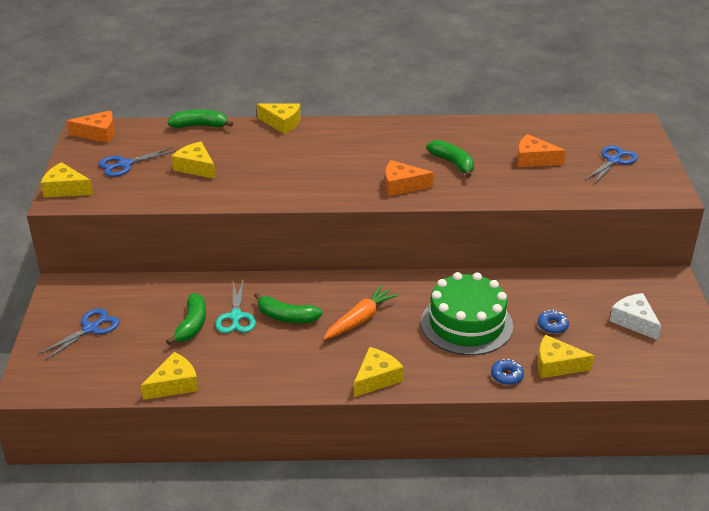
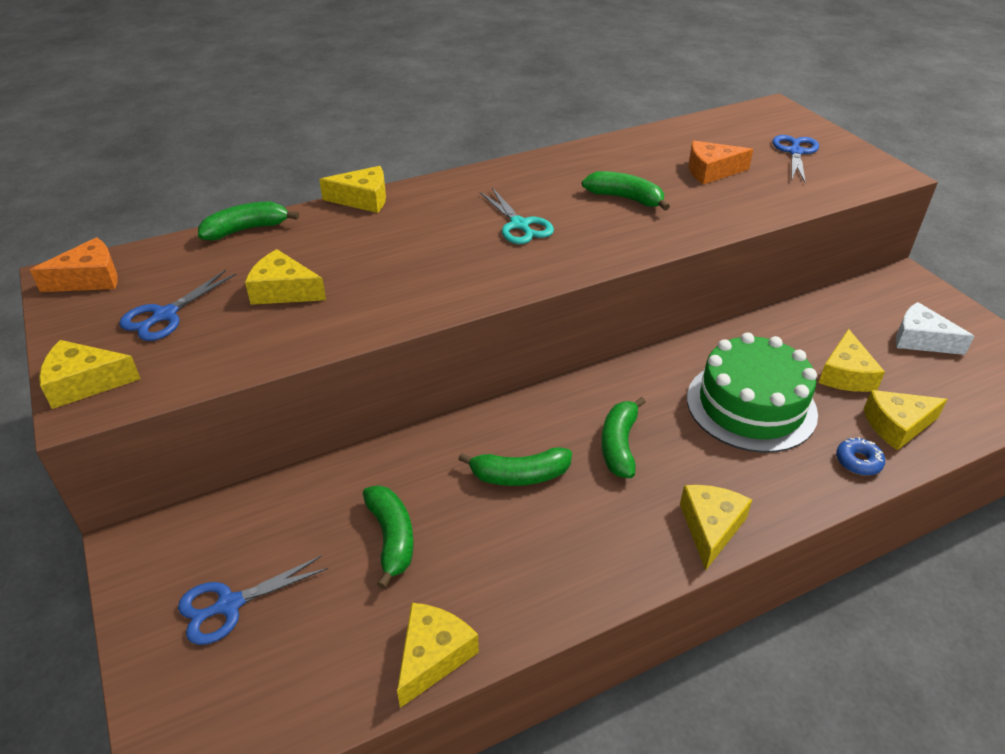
camera: 25 degrees left, 5 degrees up
blue scissors [38,308,120,360] -> blue scissors turned 135 degrees counterclockwise [178,555,328,645]
turquoise scissors [215,279,256,333] -> turquoise scissors moved to [480,188,554,244]
orange carrot [323,285,399,340] -> green banana [601,397,646,478]
orange cheese [385,160,434,196] -> none
blue donut [538,310,569,334] -> yellow cheese [818,329,885,392]

